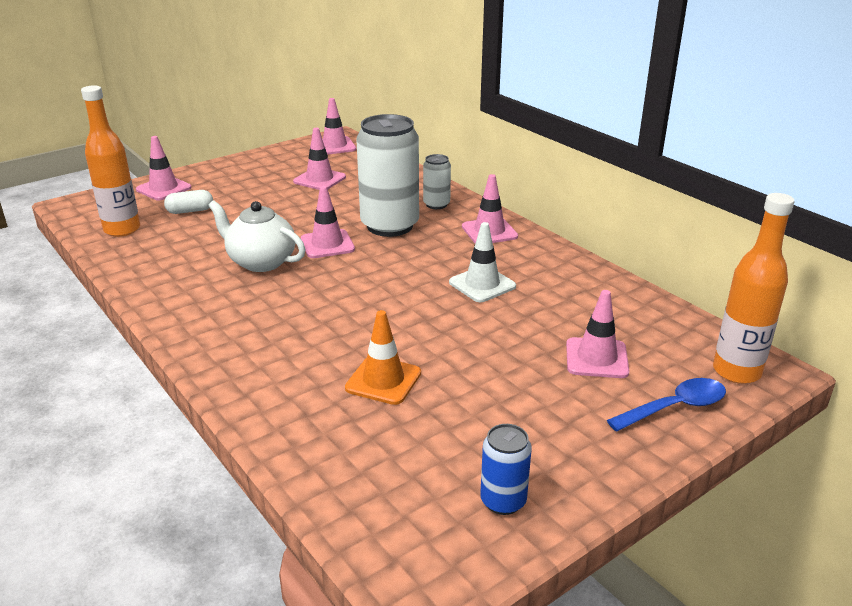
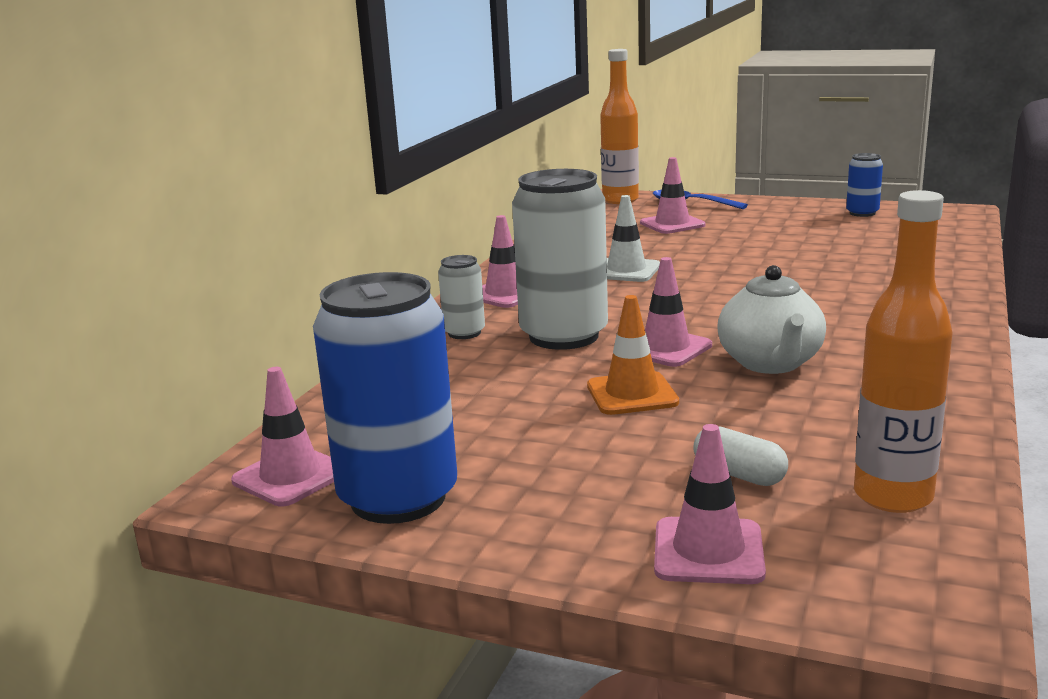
camera: 120 degrees left, 10 degrees down
pink traffic cone [293,128,346,190] -> none
orange traffic cone [345,310,421,405] -> orange traffic cone moved to [587,295,679,415]
none -> blue can [313,272,457,524]

